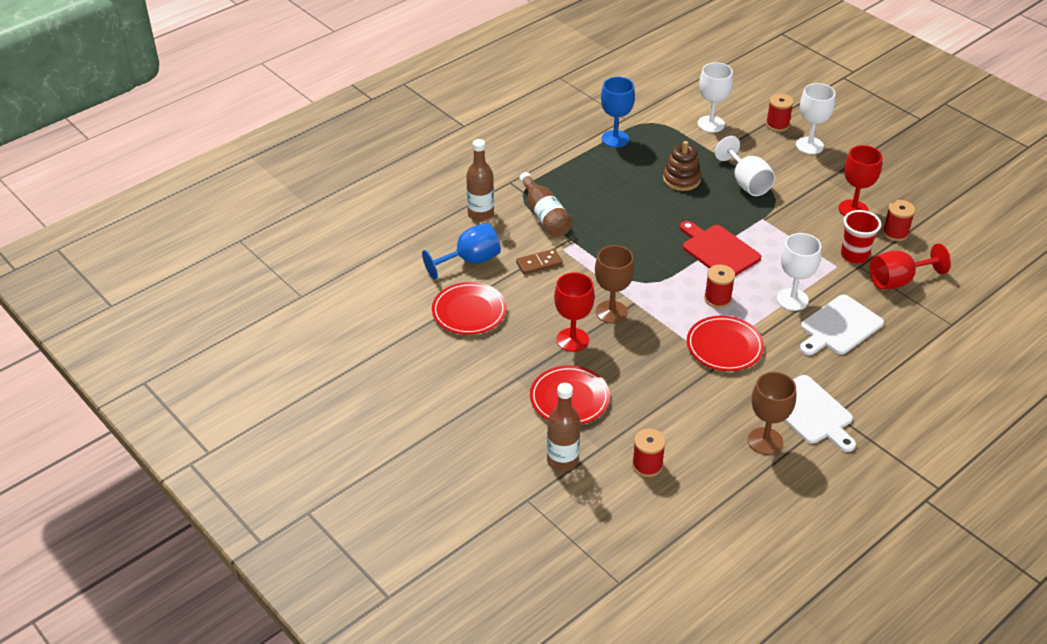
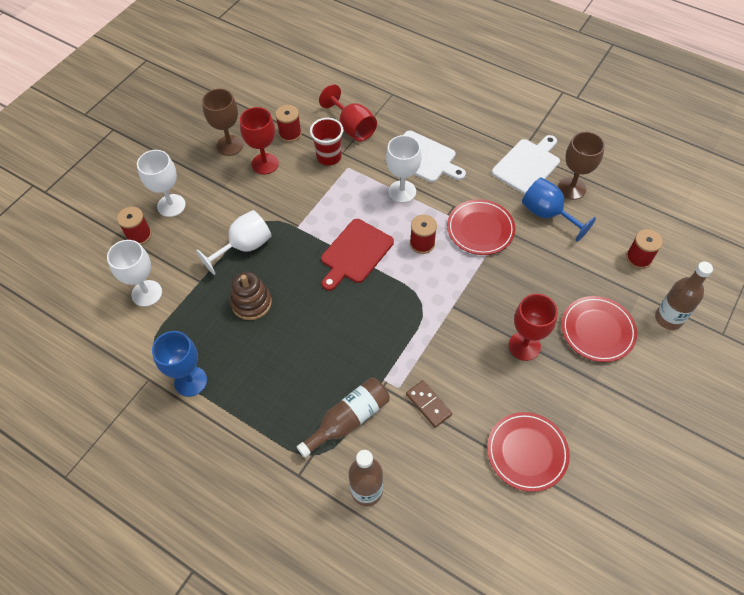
camera: 105 degrees left, 15 degrees up
blue goblet [422,223,501,279] -> blue goblet moved to [522,177,596,242]
brown goblet [595,245,634,323] -> brown goblet moved to [202,89,243,156]

